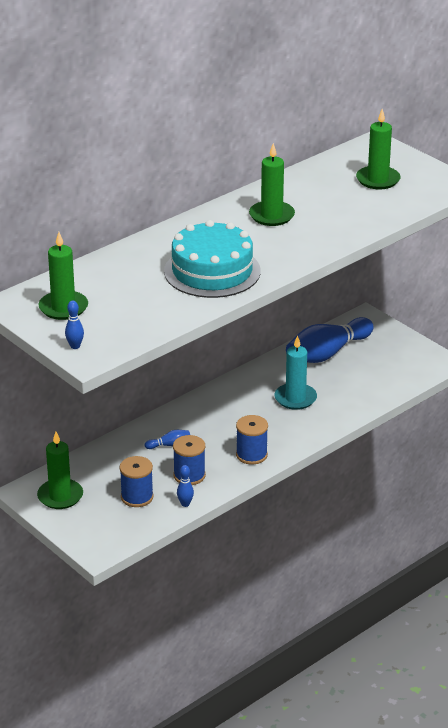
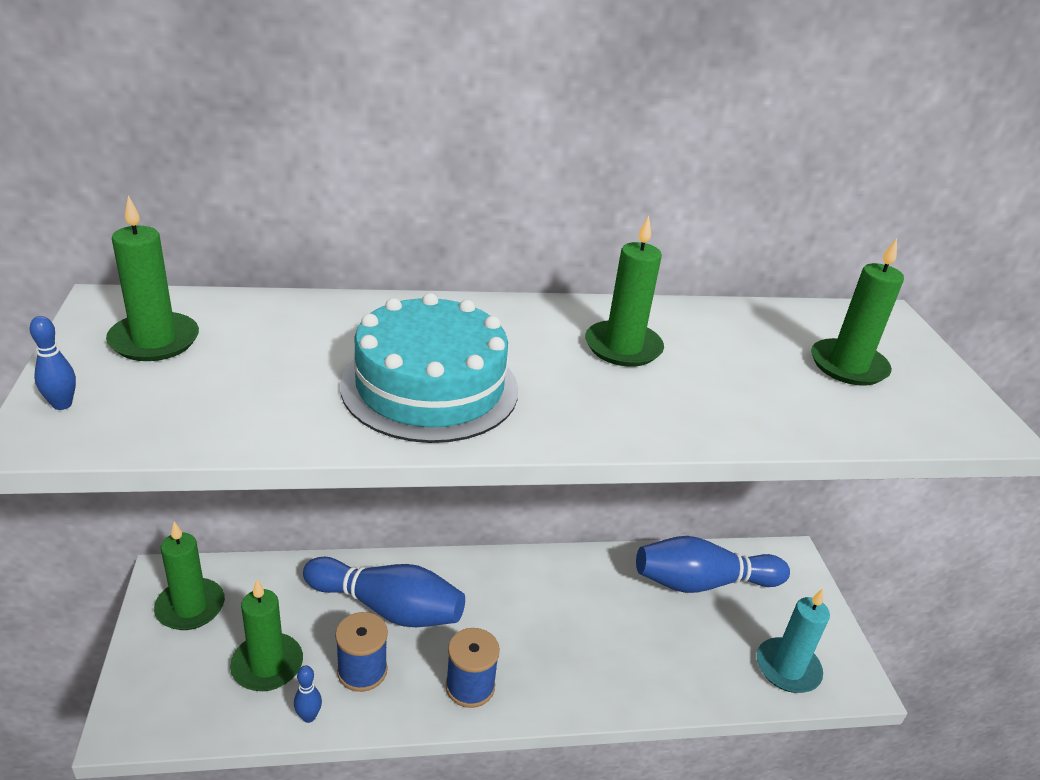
camera: 30 degrees right, 0 degrees up
blue spool [119,456,154,507] -> green candle [230,580,303,691]
blue bowling pin [145,430,190,449] -> blue bowling pin [303,557,465,627], size x2.50
turquoise candle [274,335,317,410] -> turquoise candle moved to [757,588,830,693]

